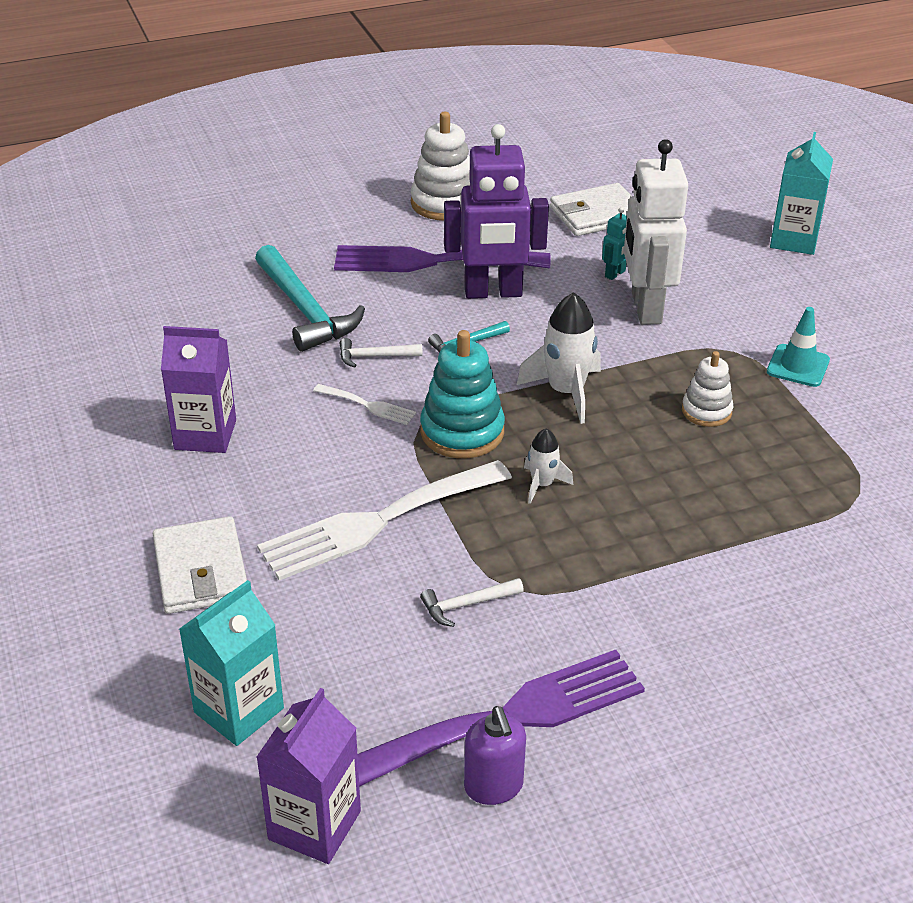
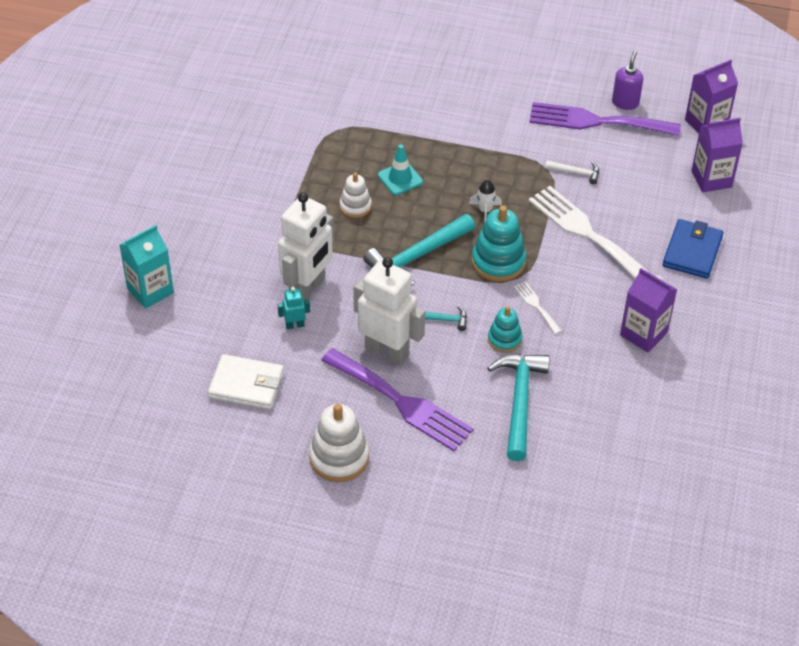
camera: 145 degrees left, 10 degrees up
white wallet [153,516,247,614] -> blue wallet [663,219,724,279]
turquoise carton [179,580,284,746] -> purple carton [692,118,743,192]
white fork [257,460,512,580] -> white fork turned 135 degrees counterclockwise [528,186,650,279]
white hammer [340,338,423,368] -> turquoise stacking toy [488,306,522,353]
purple robot [444,124,549,299] -> white robot [353,257,425,366]
white rocket [517,292,601,424] -> turquoise hammer [363,214,475,285]
turquoise traffic cone [767,307,830,387] -> turquoise traffic cone moved to [378,144,423,195]

